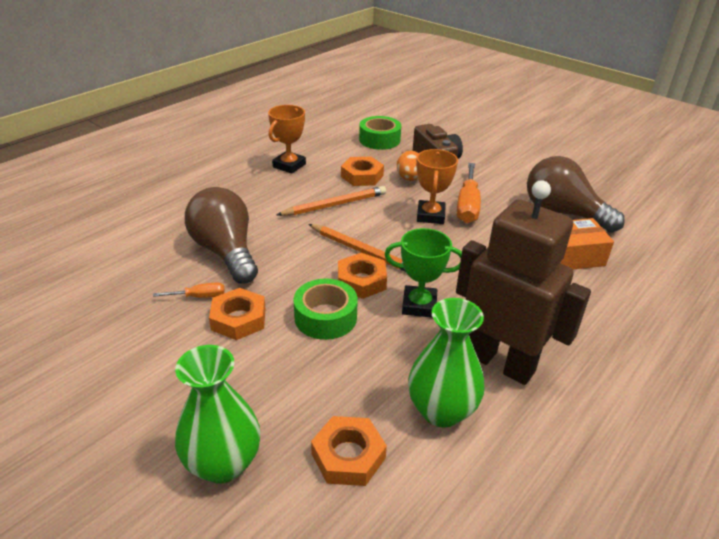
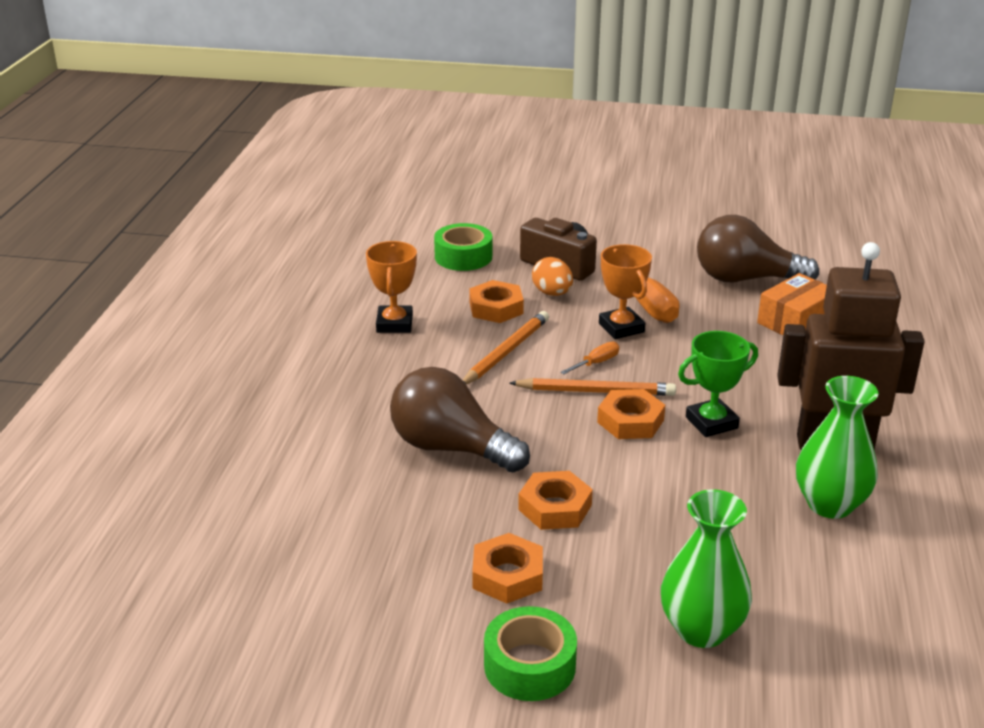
camera: 30 degrees left, 5 degrees down
orange screwdriver [153,283,225,298] -> orange screwdriver moved to [560,341,619,374]
green tape [293,279,358,340] -> green tape moved to [484,606,577,701]
orange nut [311,416,387,486] -> orange nut moved to [472,533,543,603]

